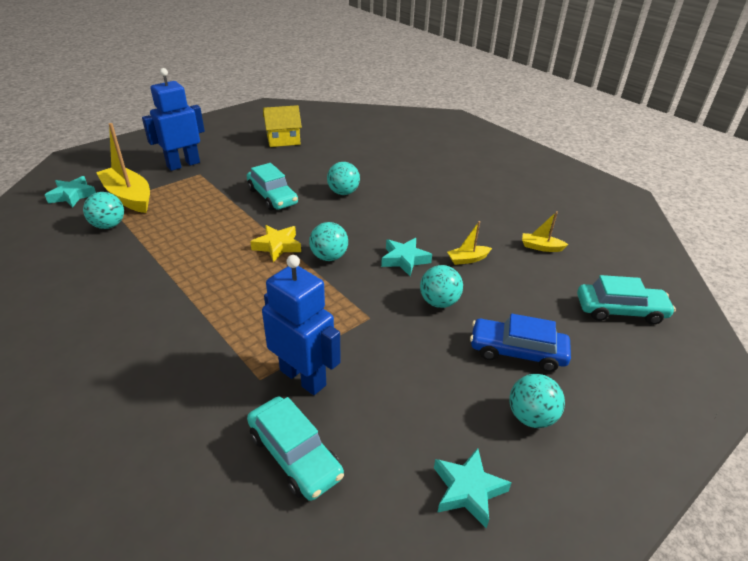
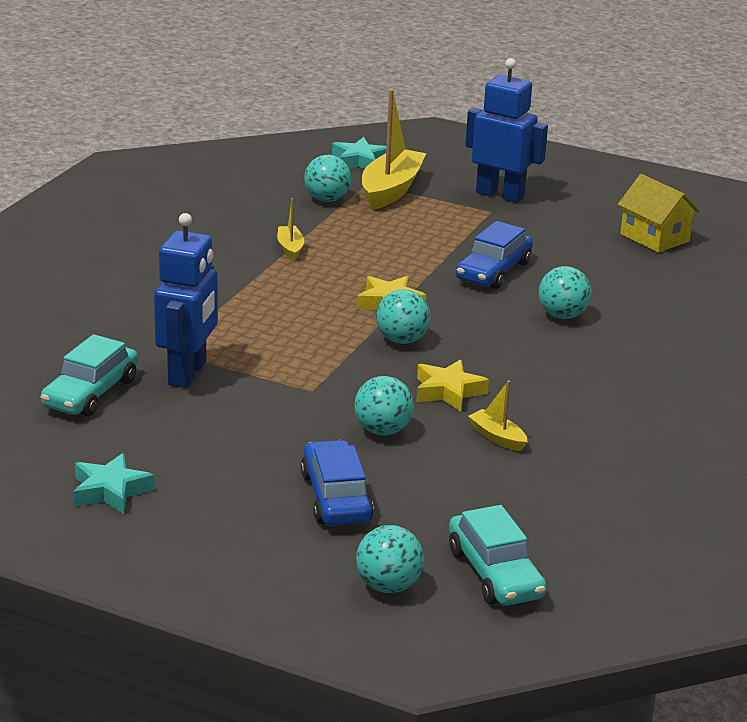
camera: 65 degrees right, 10 degrees down
turquoise car [247,163,298,211] -> blue car [456,221,533,289]
turquoise star [381,238,432,276] -> yellow star [416,359,489,412]
turquoise ball [509,374,565,428] -> turquoise ball moved to [356,525,424,593]
yellow boat [522,211,569,252] -> yellow boat moved to [277,198,304,260]

